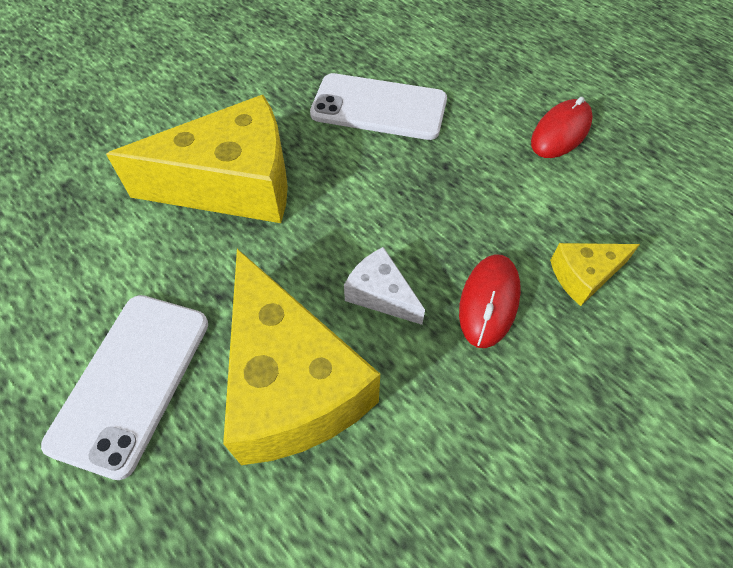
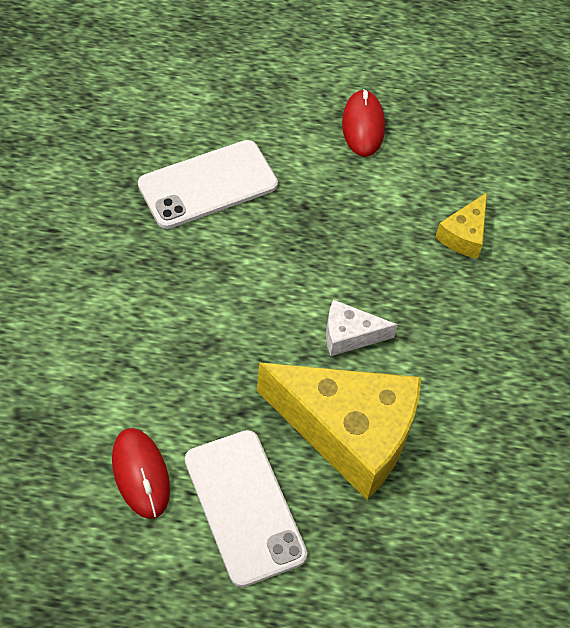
camera: 45 degrees left, 0 degrees up
yellow cheese [106,95,288,223] -> none
red mouse [459,254,521,348] -> red mouse moved to [112,428,170,519]

